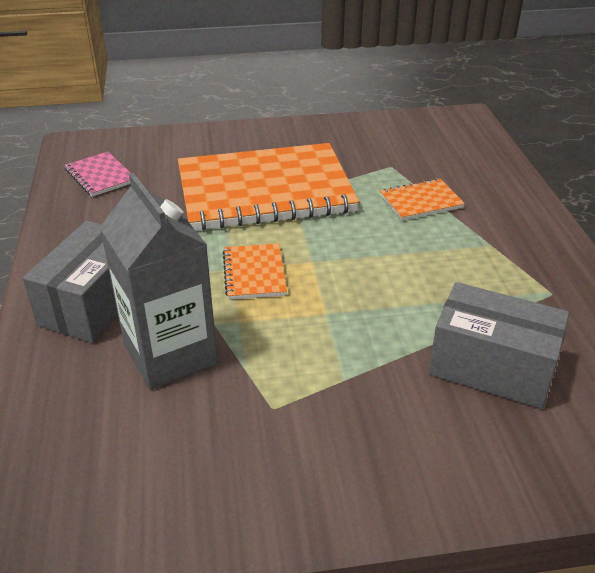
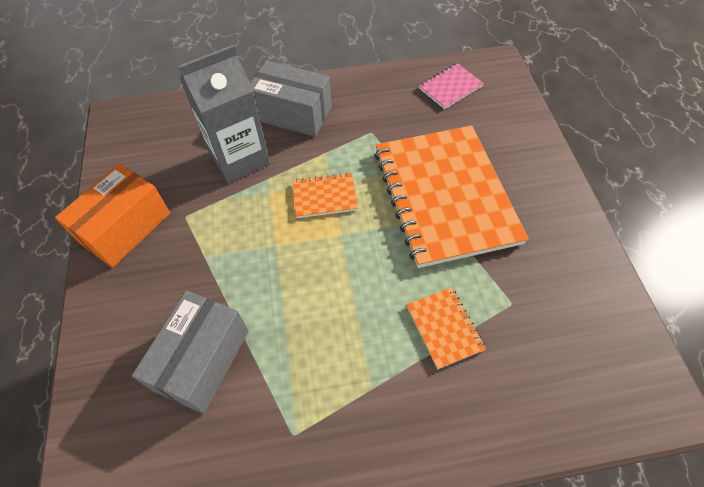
camera: 90 degrees right, 20 degrees up
none -> orange box [55,164,170,268]

